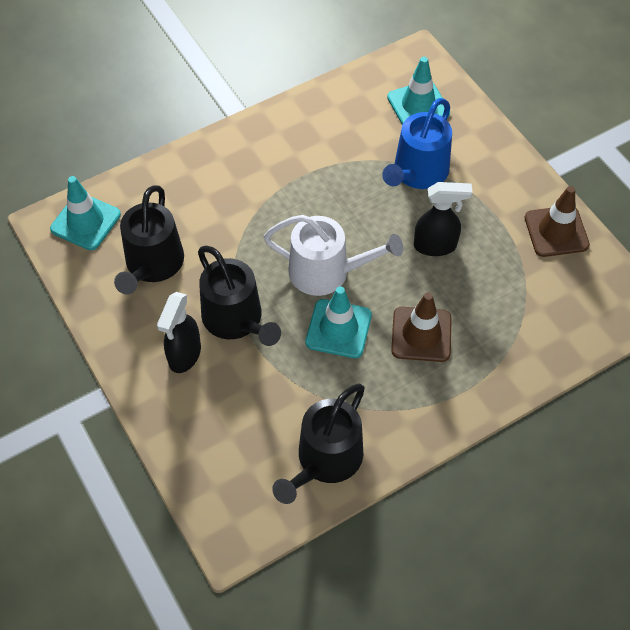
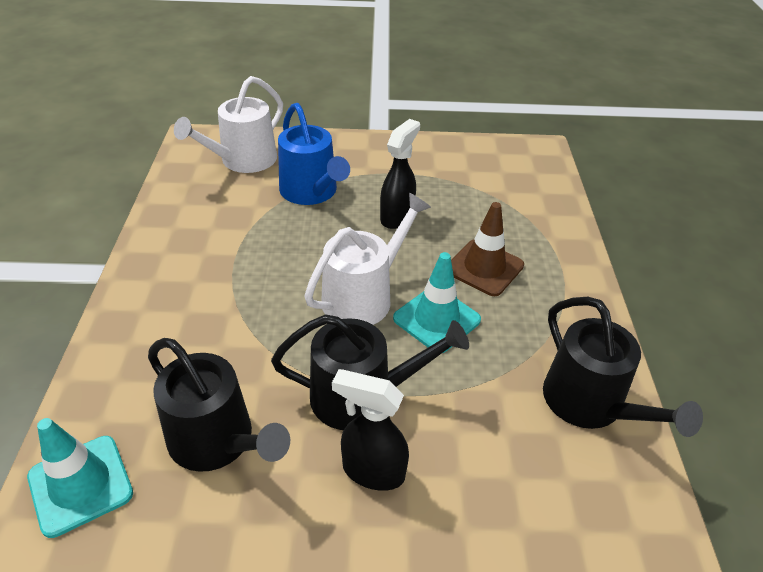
camera: 60 degrees left, 15 degrees down
black spray bottle [157,292,201,373] -> black spray bottle turned 150 degrees clockwise [332,369,409,491]
turquoise traffic cone [387,57,450,125] -> white watering can [174,76,283,173]
brown traffic cone [525,186,590,257] -> none

